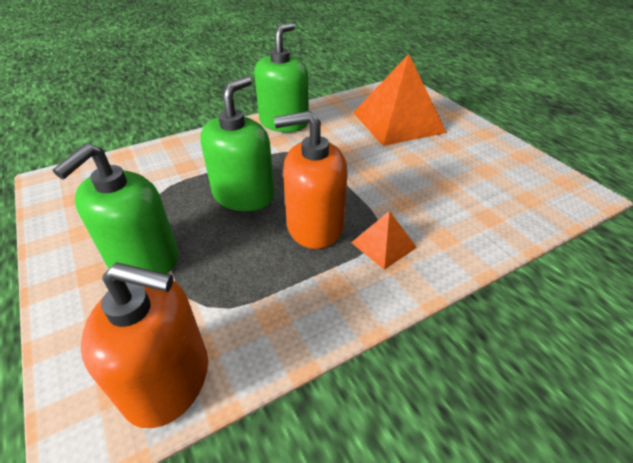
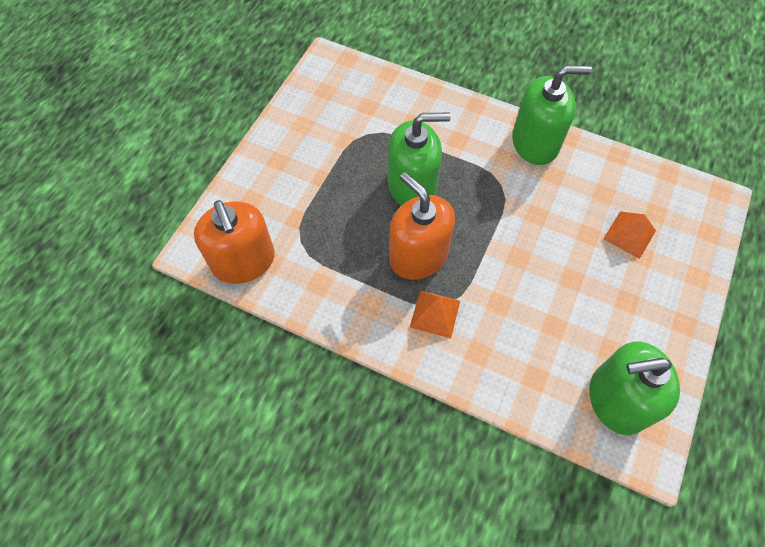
camera: 55 degrees right, 20 degrees up
green soap dispenser [53,143,179,274] -> green soap dispenser moved to [589,342,680,435]
orange pyramid [353,54,447,146] -> orange pyramid [603,211,656,259], size x0.47

